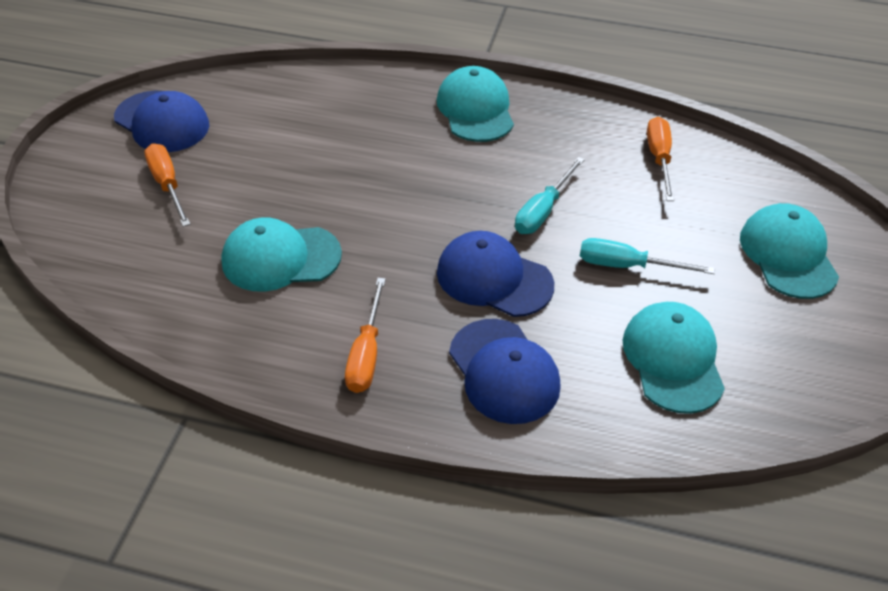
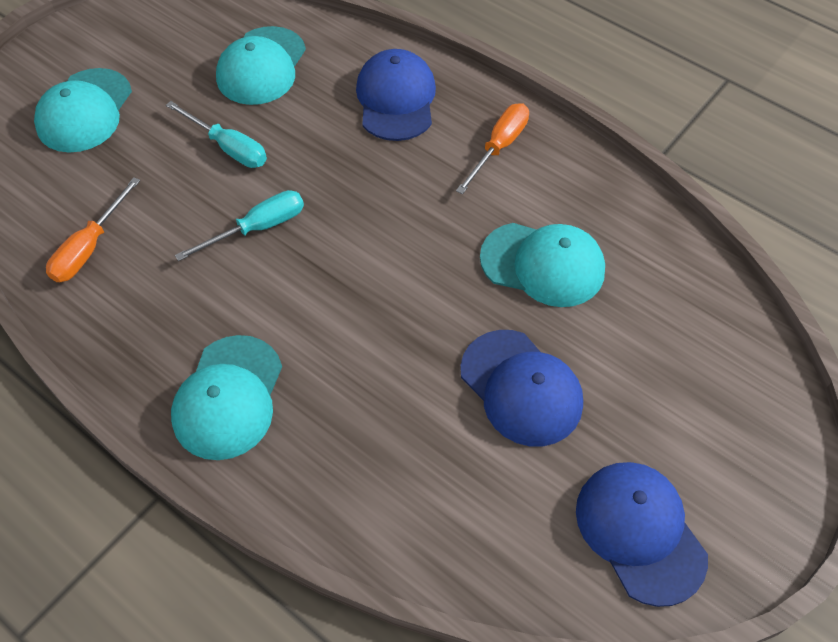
camera: 155 degrees left, 10 degrees up
orange screwdriver [144,143,190,227] -> none
blue cap [437,231,554,317] -> blue cap moved to [460,330,583,446]

